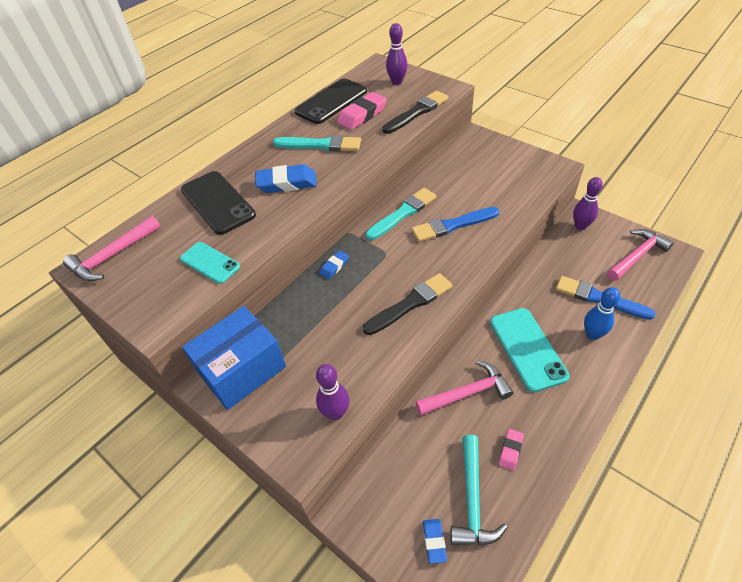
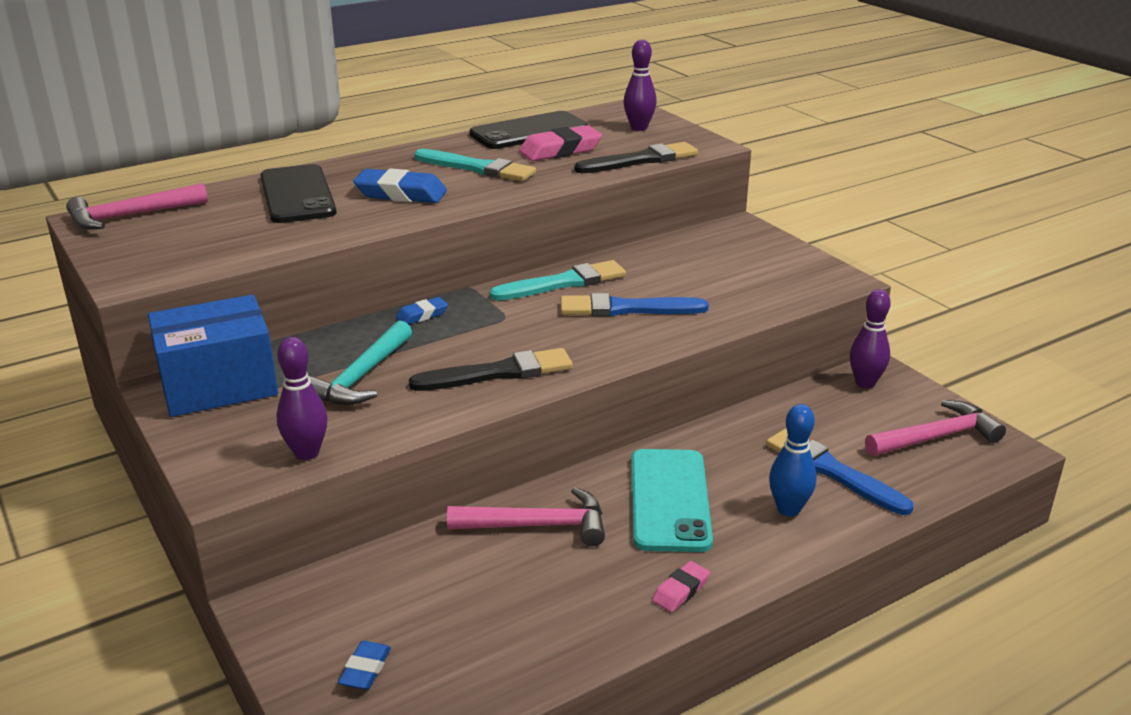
camera: 15 degrees right, 20 degrees down
turquoise phone [180,242,240,284] -> none
turquoise hammer [450,435,507,545] -> turquoise hammer moved to [308,320,412,405]
pink eraser [499,429,524,470] -> pink eraser moved to [652,561,710,612]

